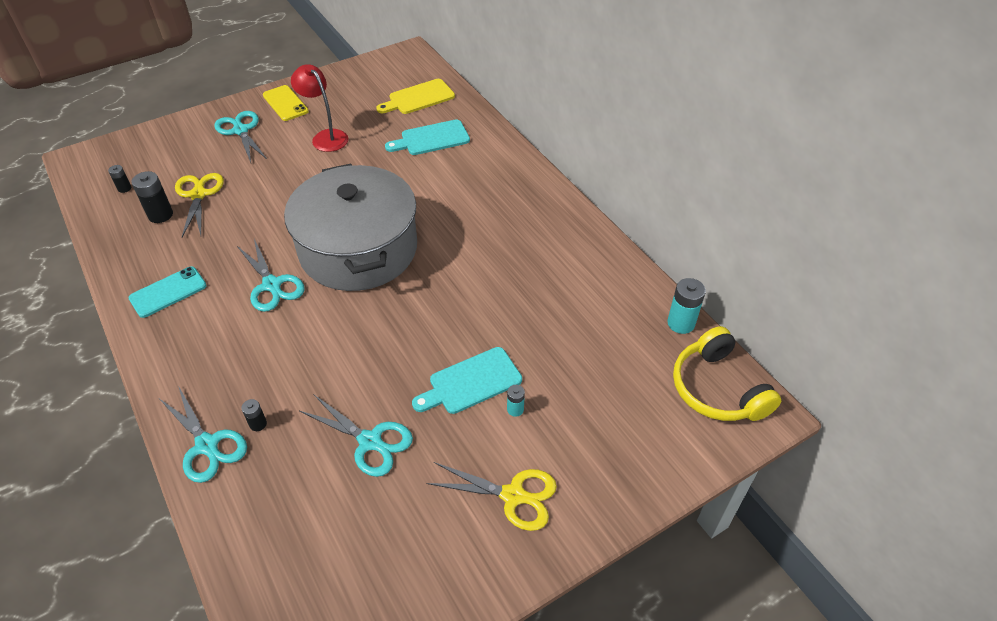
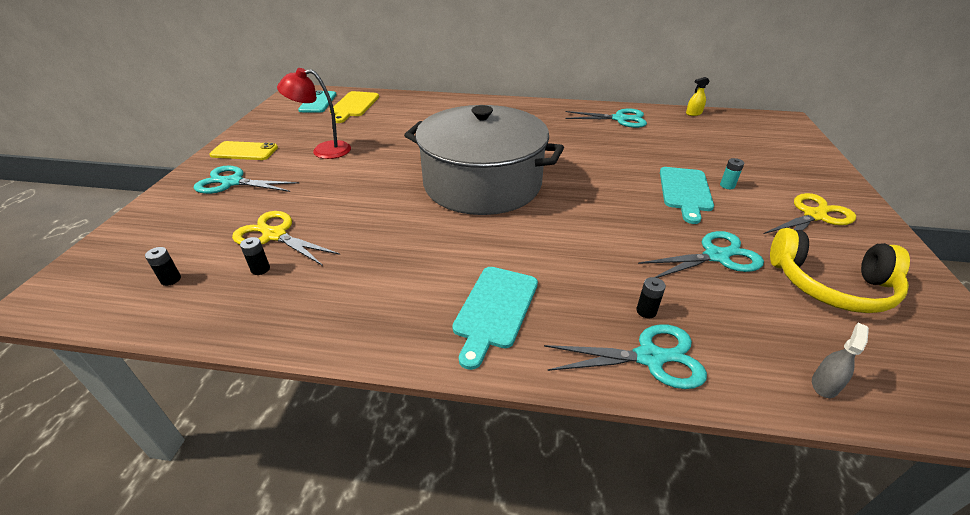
camera: 50 degrees left, 10 degrees down
turquoise phone [128,266,207,318] -> turquoise phone moved to [298,90,337,113]
black battery [132,171,173,223] -> black battery [240,237,270,275], size x0.56
turquoise scissors [237,239,305,312] -> turquoise scissors moved to [565,109,647,128]
turquoise cutting board [385,119,470,155] -> turquoise cutting board moved to [452,267,538,370]
turquoise battery [667,278,706,334] -> yellow spray bottle [686,77,709,116]
yellow headphones [673,326,781,421] -> yellow headphones moved to [770,228,910,313]
none -> grey spray bottle [812,323,869,398]

